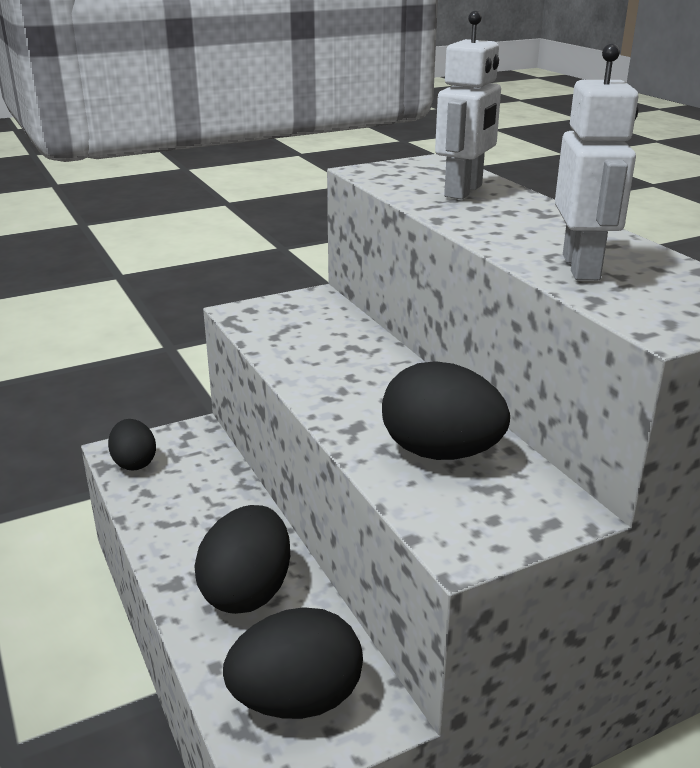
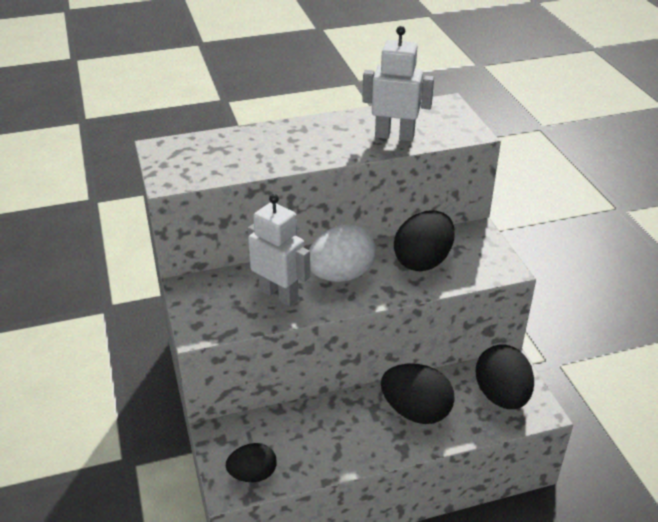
camera: 80 degrees left, 10 degrees up
white robot [435,11,501,199] -> white robot moved to [248,194,310,307]
none -> white egg [309,224,376,282]

